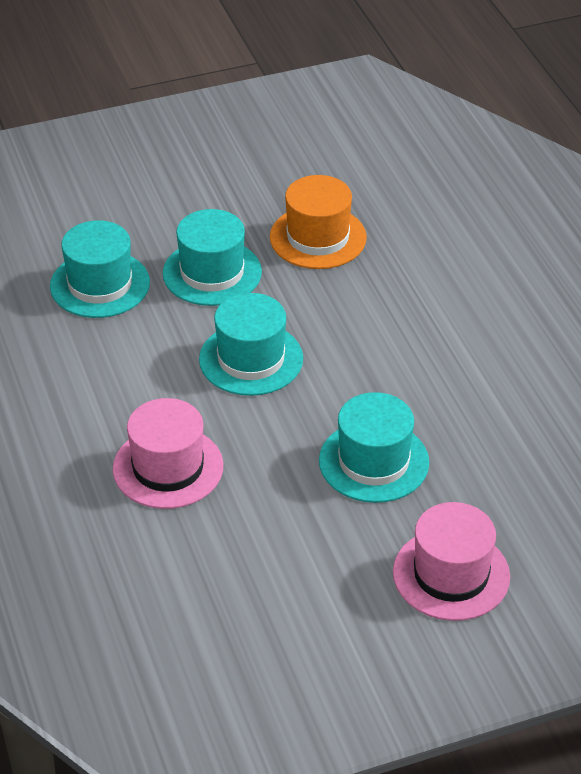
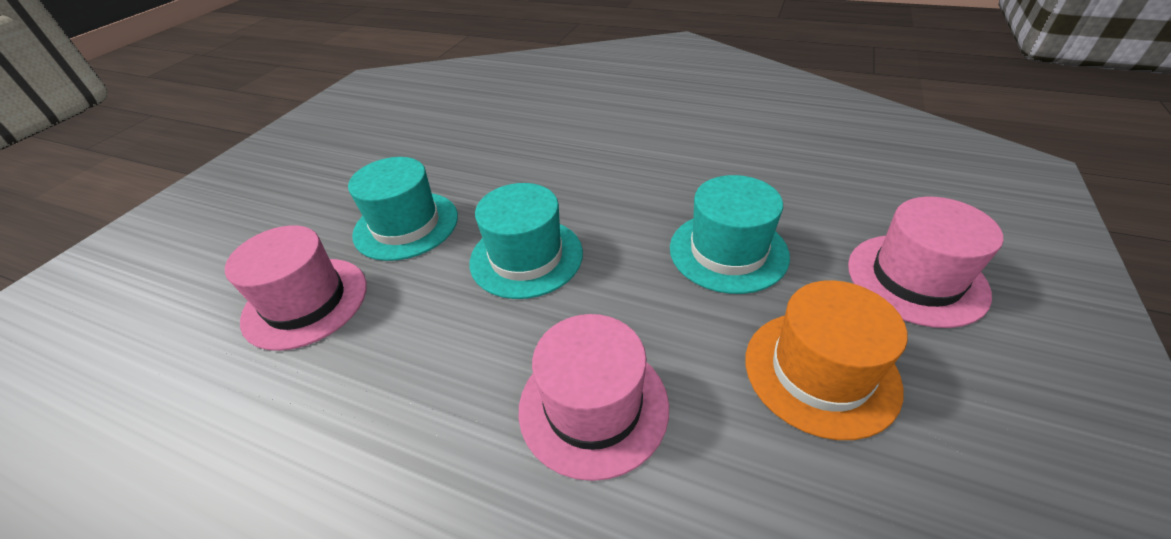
camera: 45 degrees left, 0 degrees up
turquoise hat [50,220,150,318] -> pink hat [225,225,367,351]
orange hat [270,175,367,269] -> orange hat moved to [745,280,907,440]

